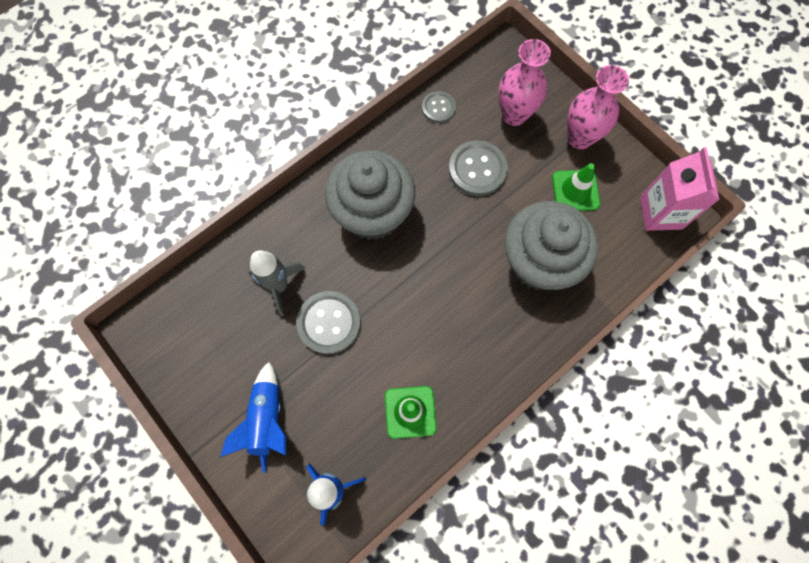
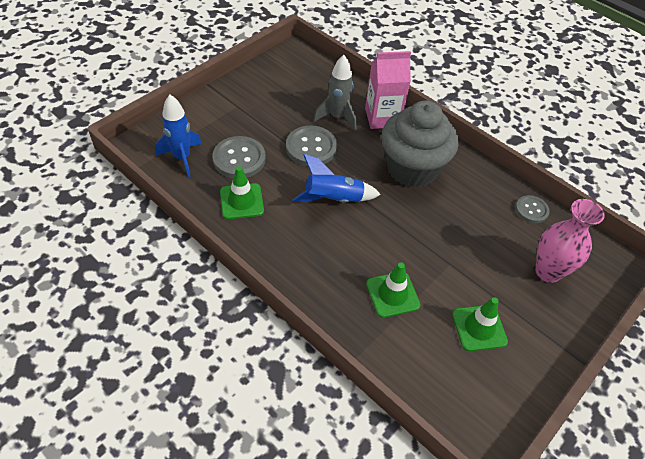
camera: 80 degrees right, 20 degrees down
blue rocket [220,362,286,473] -> blue rocket moved to [292,154,381,203]
grey button [449,140,508,196] -> grey button moved to [212,136,266,178]
grey cupcake [504,201,598,290] -> green traffic cone [366,262,421,318]
pink vase [567,65,629,149] -> none
pink carton [640,147,720,231] -> pink carton moved to [365,51,411,129]

